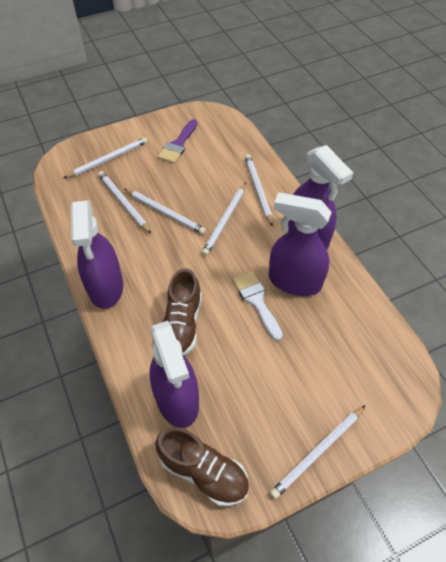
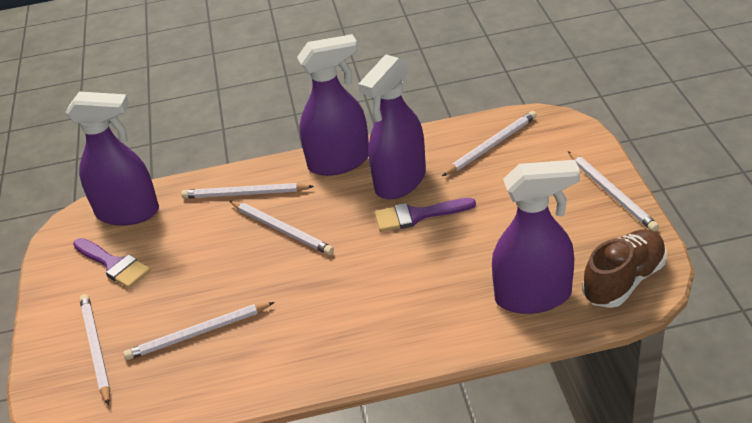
camera: 70 degrees left, 15 degrees down
purple spray bottle [71,200,123,309] -> purple spray bottle moved to [65,92,159,226]
white pencil [125,189,206,234] -> white pencil moved to [442,111,537,176]
brown shoe [163,268,202,355] -> none
white brush [233,271,283,341] -> purple brush [375,198,476,232]

